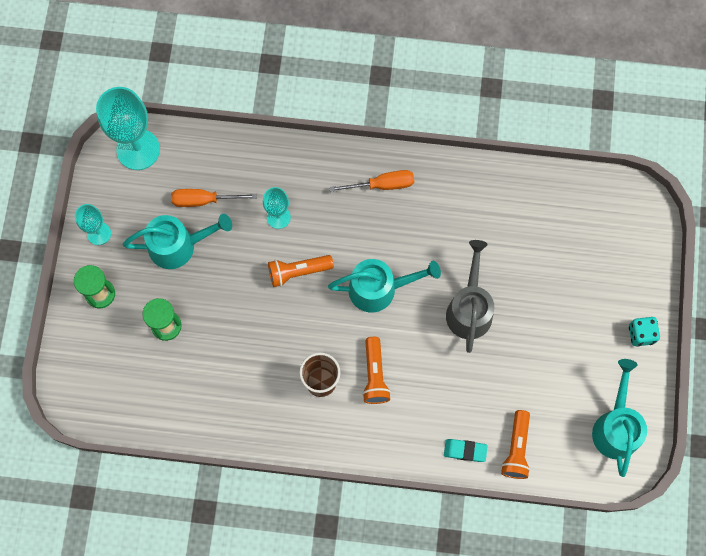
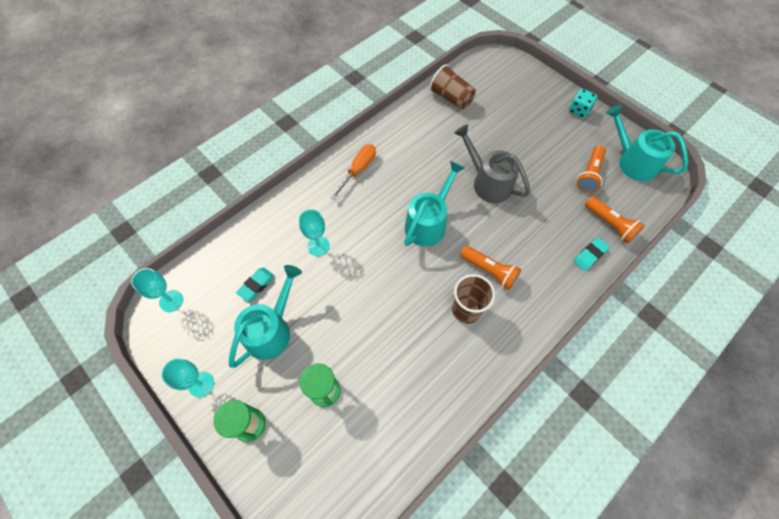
camera: 50 degrees left, 10 degrees down
turquoise goblet [96,87,160,170] -> turquoise goblet [131,268,183,312], size x0.54
orange screwdriver [171,189,257,207] -> turquoise eraser [236,268,274,301]
orange flashlight [268,255,334,287] -> orange flashlight moved to [577,146,606,193]
none -> brown cup [429,64,476,109]

